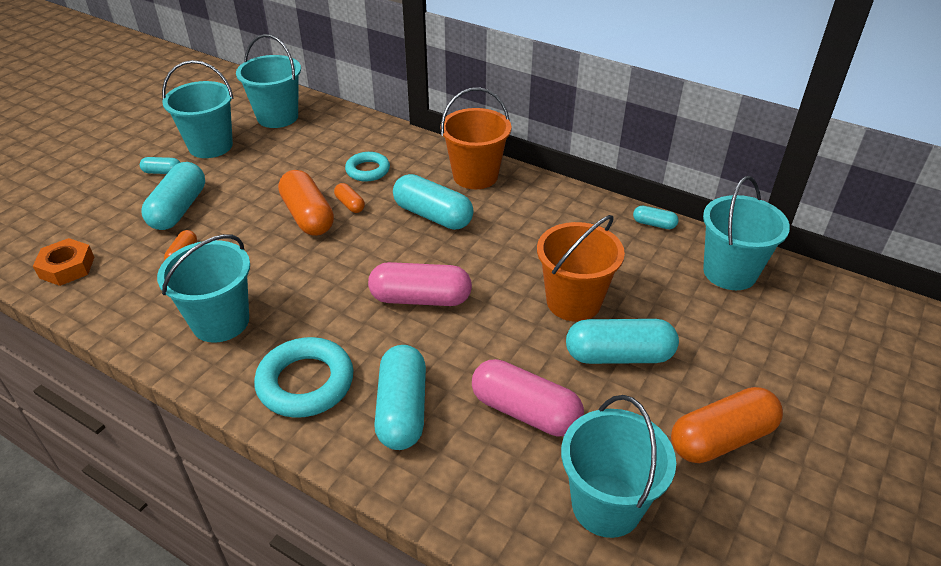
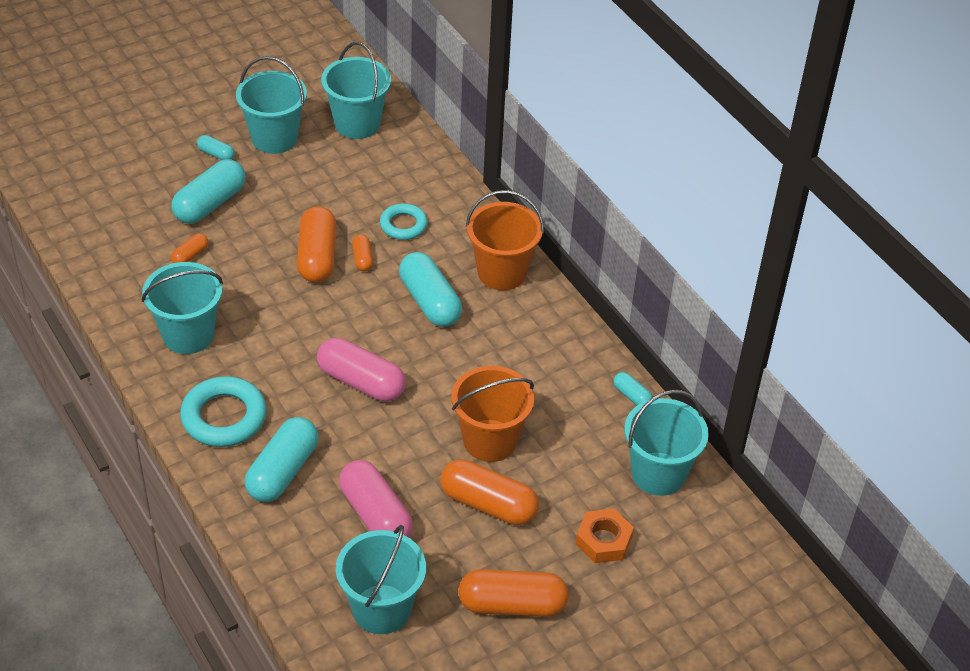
camera: 25 degrees right, 5 degrees up
orange nut [33,238,94,286] -> orange nut moved to [576,509,634,563]
turquoise capsule [566,319,679,364] -> orange capsule [441,459,539,525]

